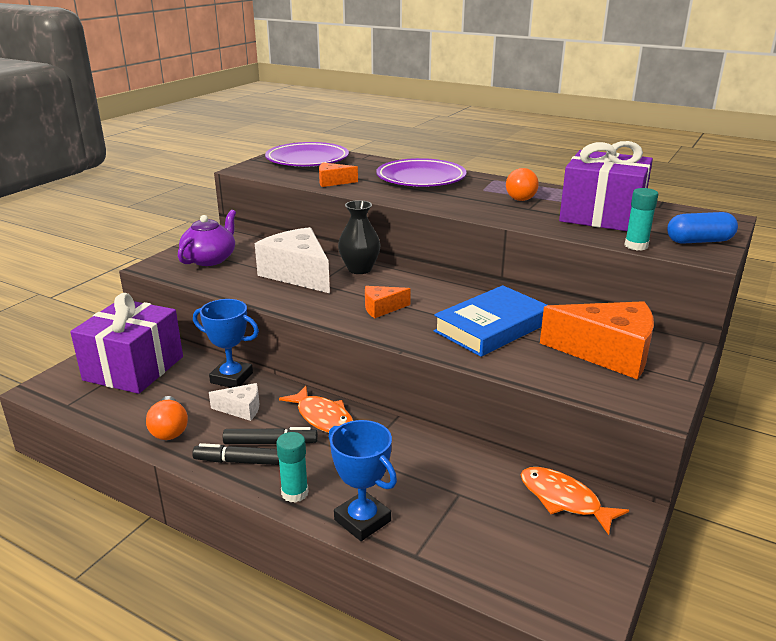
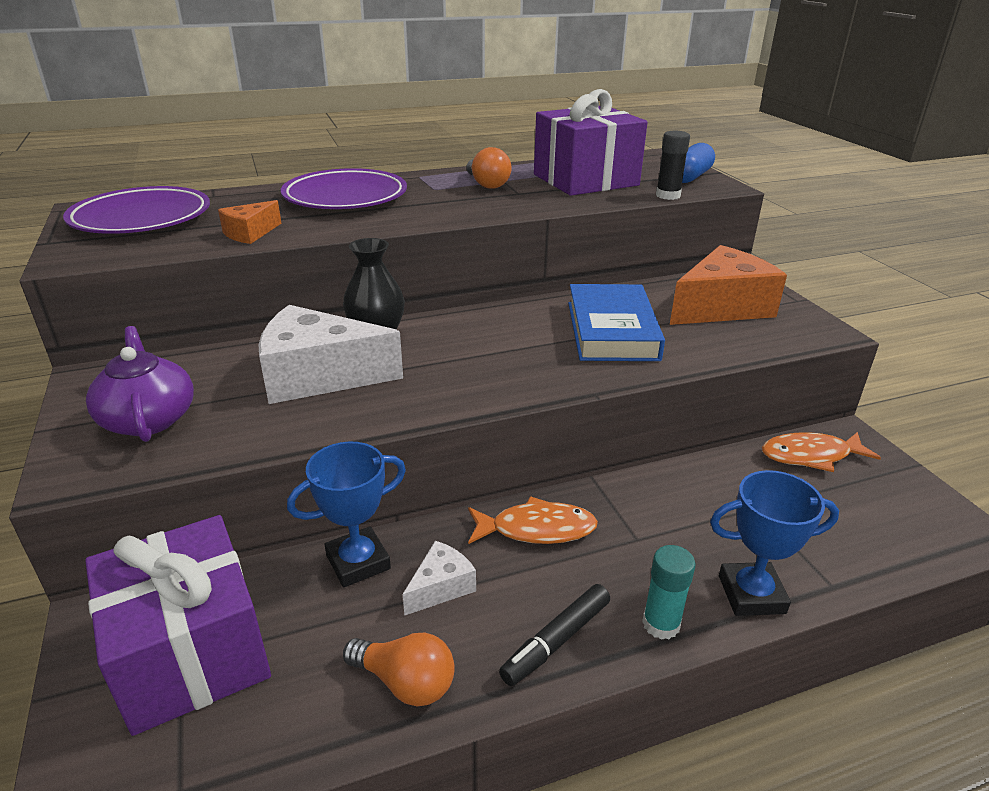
camera: 50 degrees left, 5 degrees up
black marker [223,427,318,444] -> none
orange cheese [365,286,411,318] -> none
turquoise glue stick [624,188,658,251] -> black glue stick [656,131,690,200]

